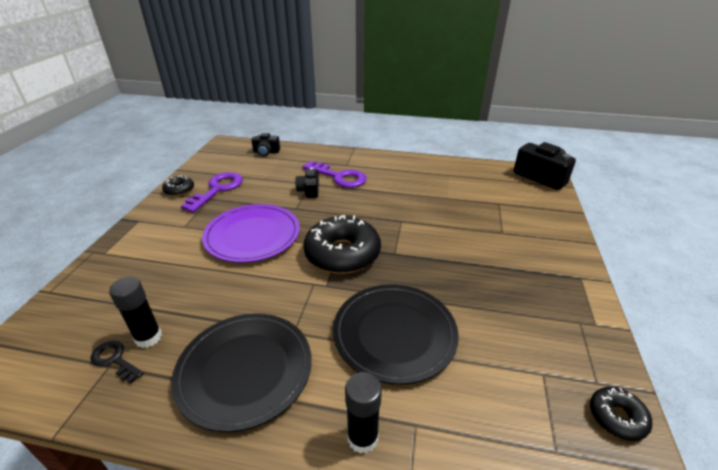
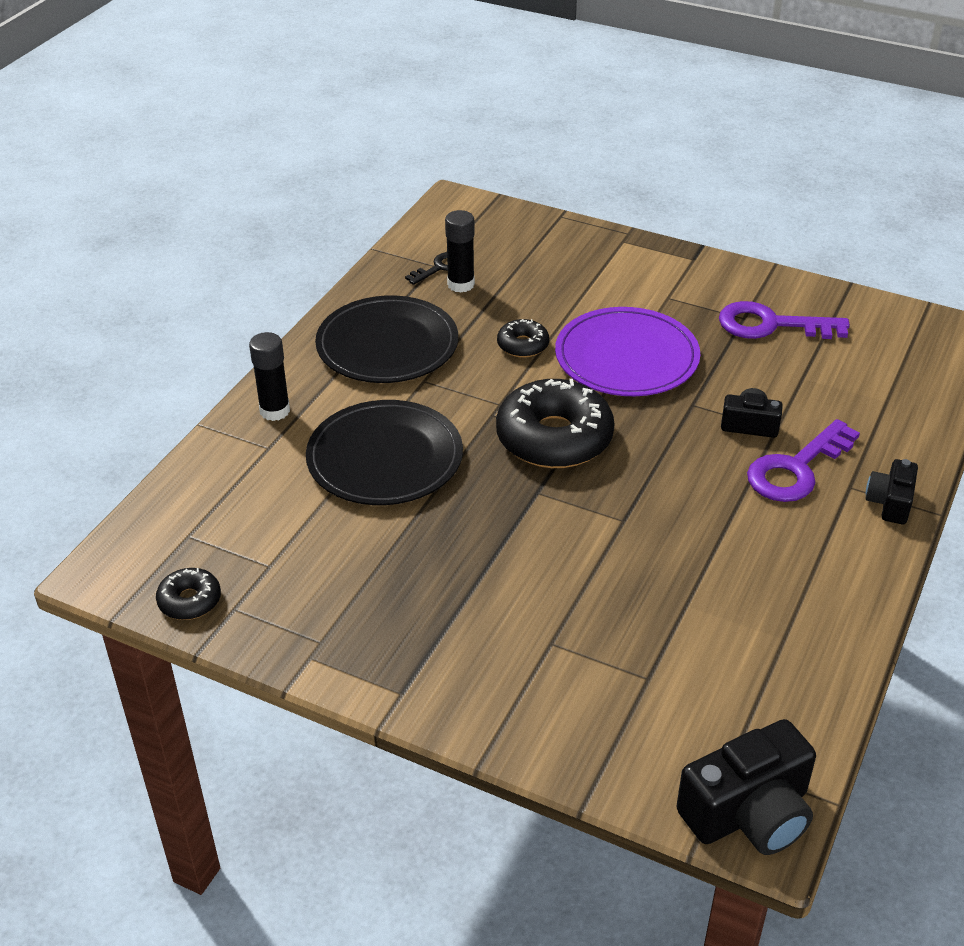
camera: 105 degrees right, 5 degrees up
black donut [162,176,194,196] -> black donut moved to [497,319,549,358]
purple key [181,172,243,213] -> purple key turned 150 degrees clockwise [719,301,850,339]
black camera [251,133,280,156] -> black camera moved to [865,459,918,524]

